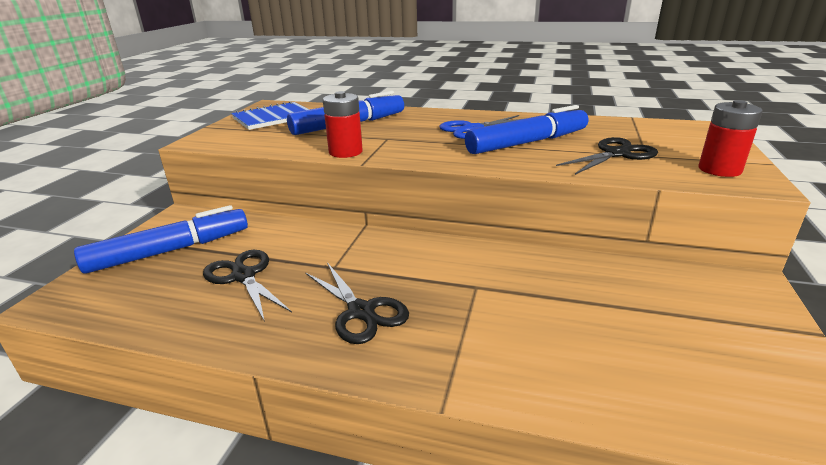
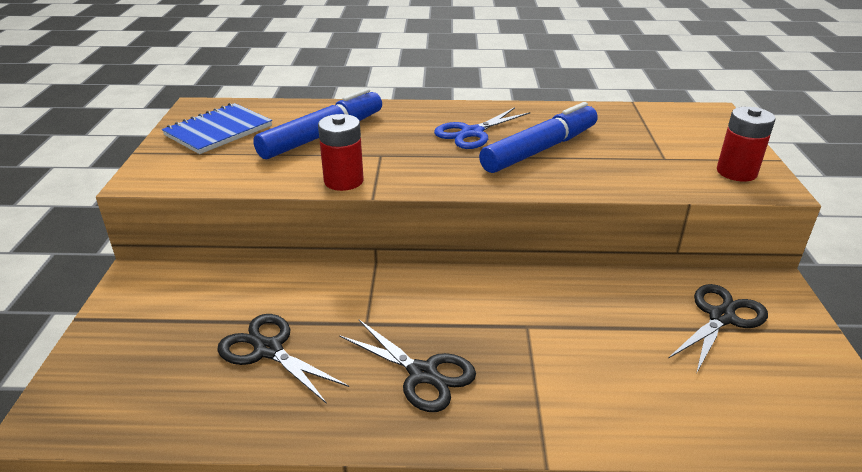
camera: 15 degrees left, 5 degrees up
blue marker [74,205,248,274] -> none
black scissors [556,137,658,175] -> black scissors moved to [668,284,768,374]

